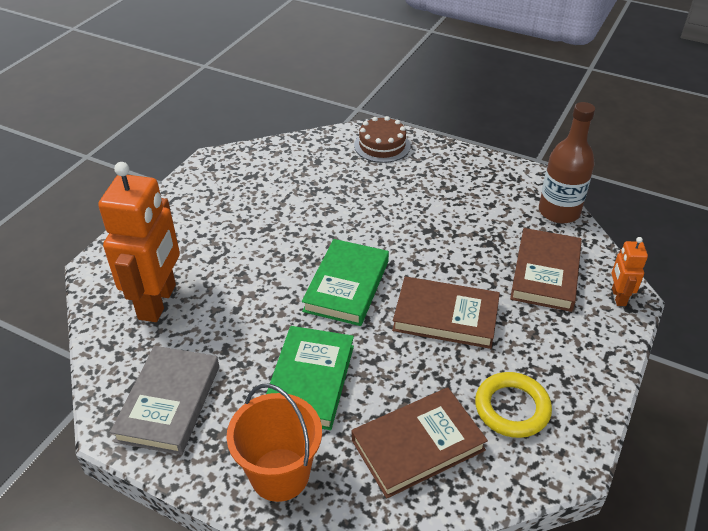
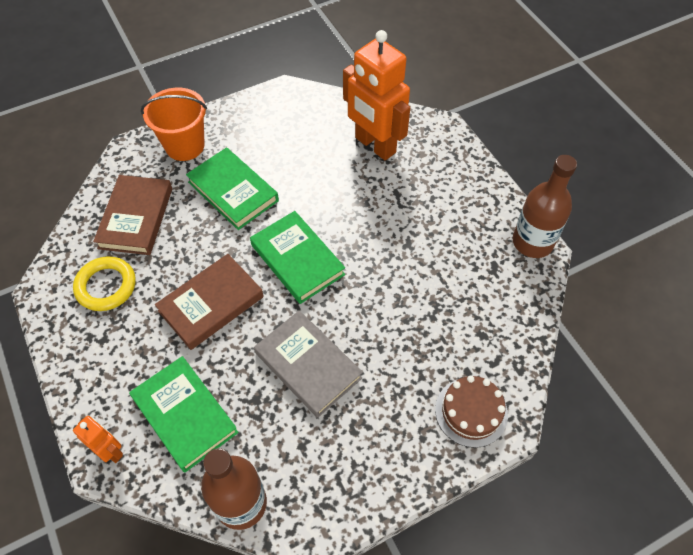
camera: 125 degrees right, 15 degrees up
grey book [110,346,219,455] -> grey book moved to [254,310,363,418]
brown book [510,228,582,312] -> green book [129,356,239,472]
none -> brown bottle [513,155,577,258]

